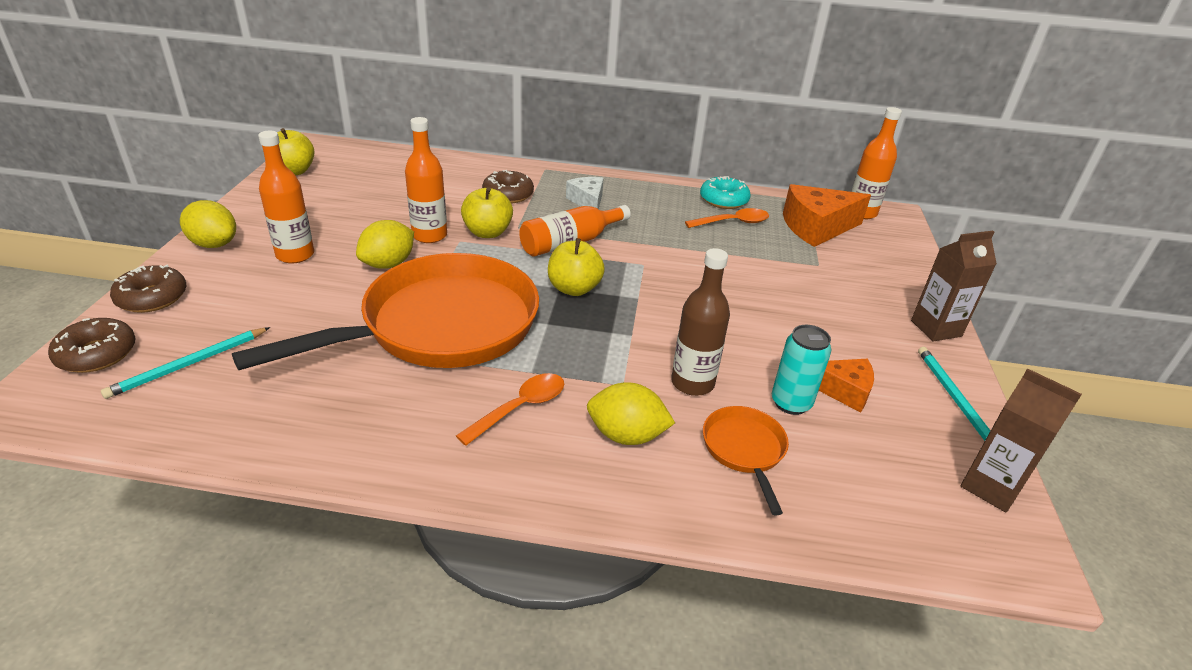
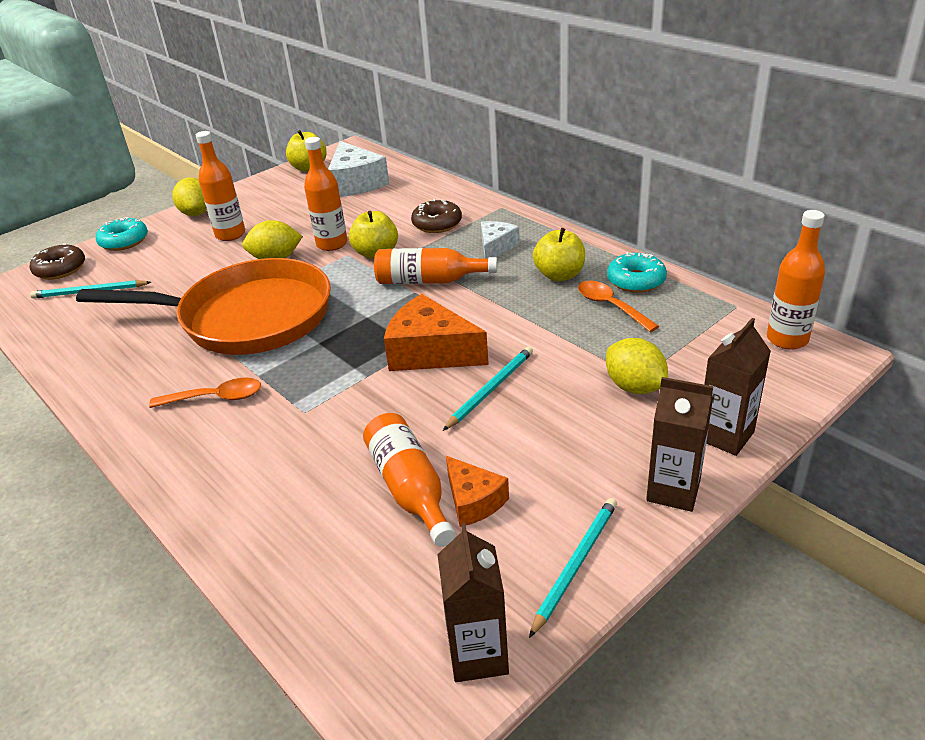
camera: 45 degrees right, 0 degrees up
brown donut [110,265,186,313] -> turquoise donut [96,217,148,251]
yellow apple [548,238,605,296] -> yellow apple moved to [533,228,585,281]
yellow lemon [587,382,675,445] -> yellow lemon moved to [606,338,668,394]
brown bottle [671,248,730,396] -> none
orange spoon [685,208,769,228] -> orange spoon turned 150 degrees counterclockwise [578,281,659,332]
orange pan [703,406,789,515] -> none
turquoise can [772,325,831,415] -> orange bottle [363,413,456,547]
orange cheese [783,184,871,247] -> orange cheese moved to [384,294,489,371]
none -> white cheese [328,141,389,197]
none -> turquoise pencil [443,347,533,431]
none -> brown carton [704,318,771,456]

